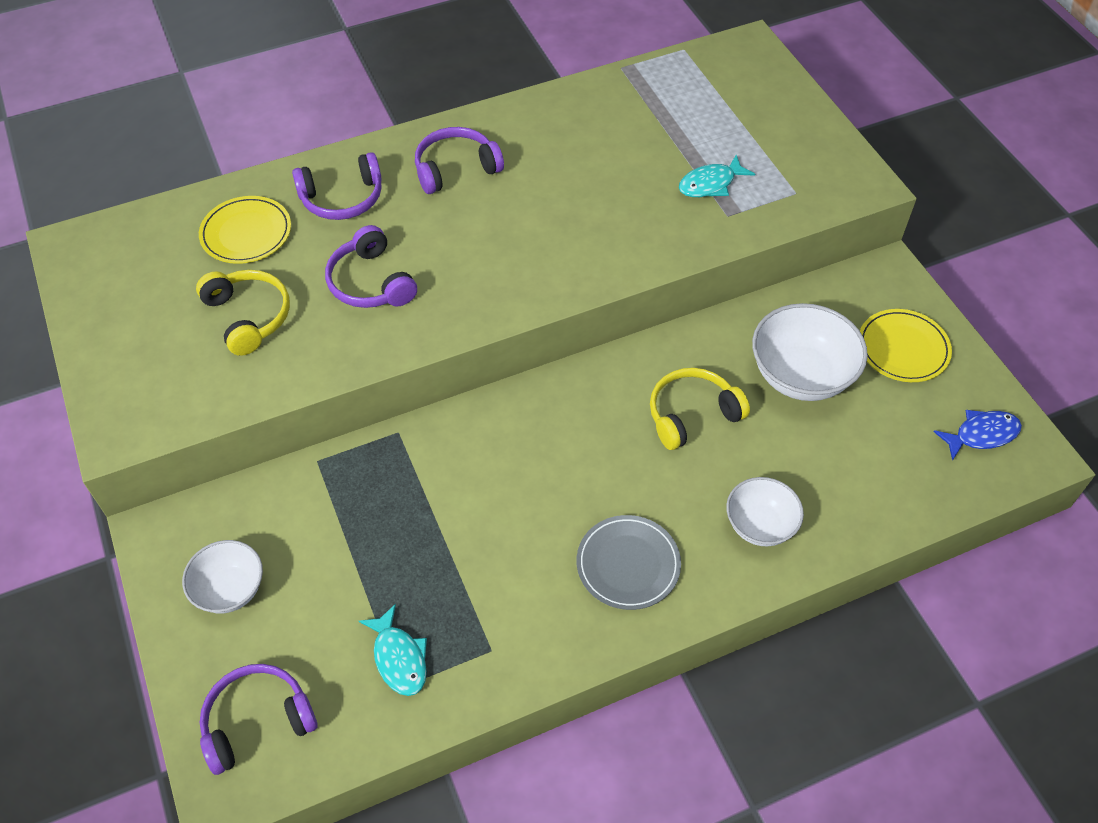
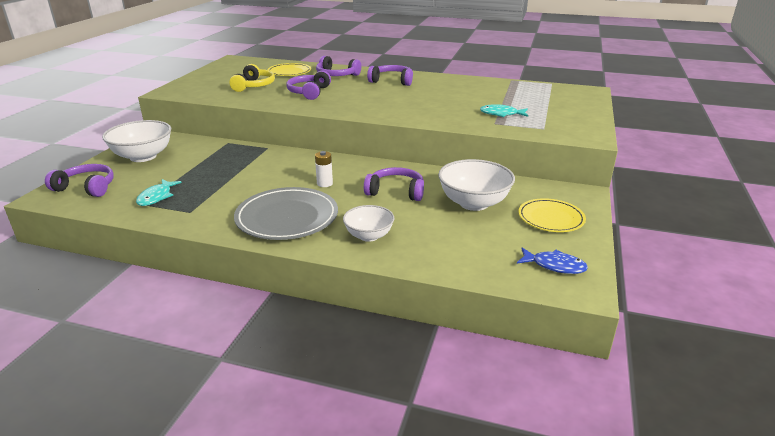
camera: 40 degrees right, 25 degrees down
white bowl [182,540,263,613] -> white bowl [102,120,171,162], size x1.61
grey plate [577,515,681,610] -> grey plate [234,187,338,240], size x1.57
yellow headphones [650,368,750,450] -> purple headphones [364,167,424,201]
none -> white battery [315,151,333,187]

